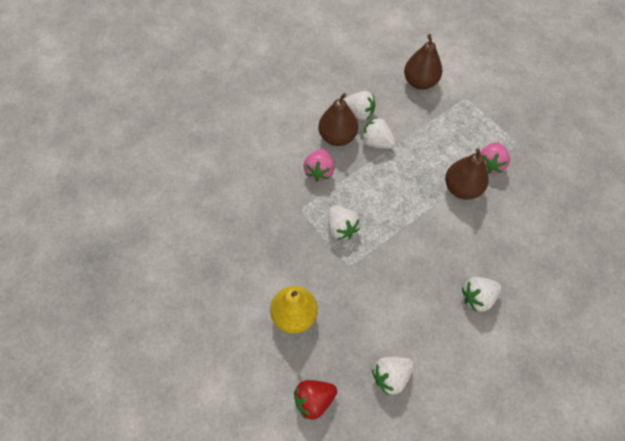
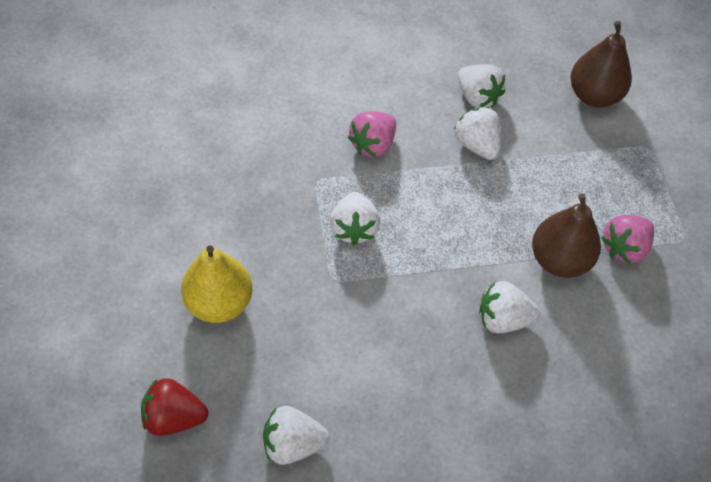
camera: 25 degrees right, 5 degrees down
brown pear [319,93,358,146] -> none
white strawberry [462,277,501,312] -> white strawberry moved to [479,281,540,333]

